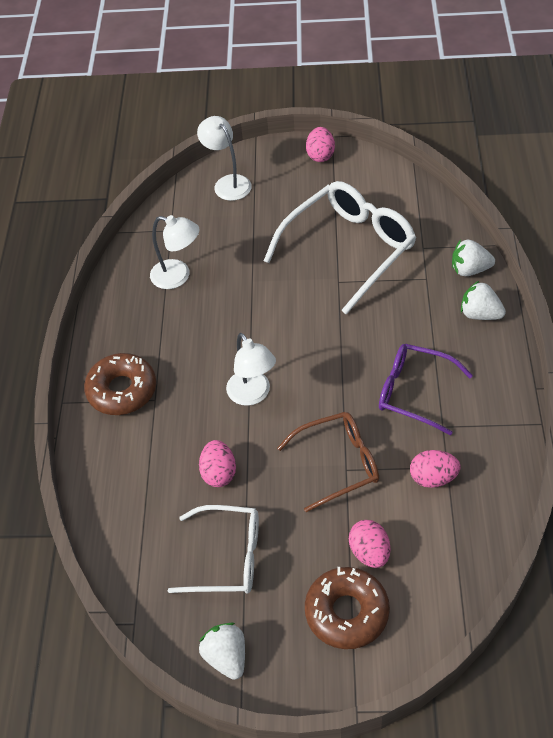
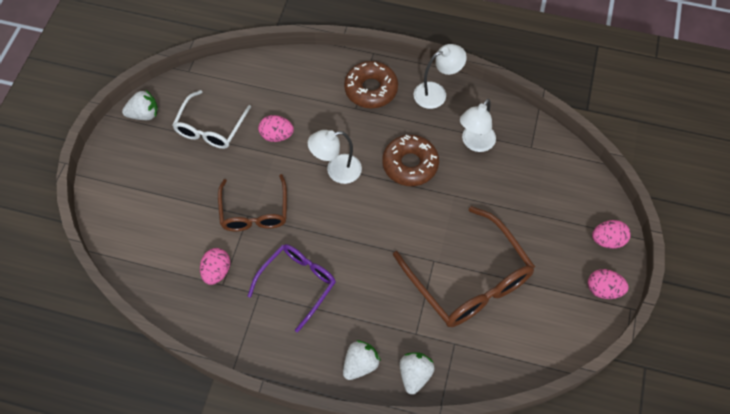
camera: 100 degrees right, 10 degrees up
white lamp [197,116,252,201] -> white lamp moved to [414,44,467,109]
white glasses [264,181,416,315] -> brown glasses [393,206,535,327]
brown donut [305,567,390,649] -> brown donut moved to [382,135,439,186]
pink egg [349,520,390,568] -> pink egg moved to [592,220,631,249]

